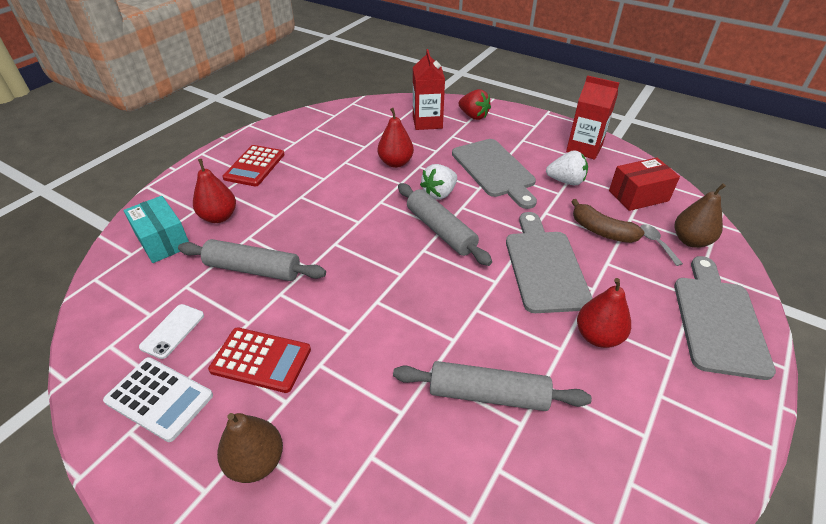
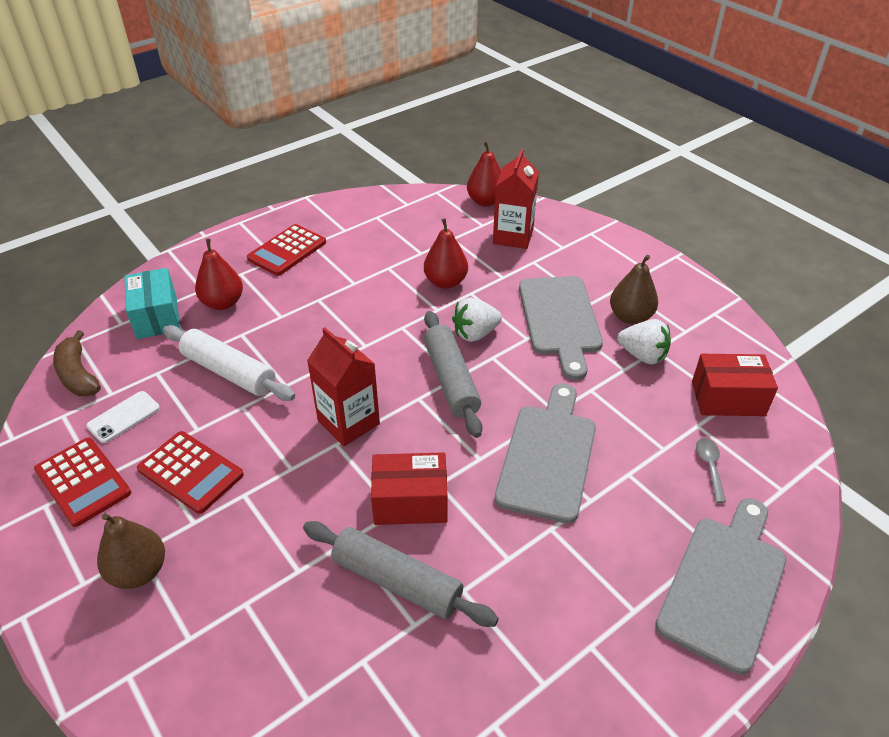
camera: 20 degrees right, 0 degrees up
white calculator [103,357,213,442] -> red calculator [34,437,131,527]
grey rolling pin [178,239,326,281] -> white rolling pin [163,325,295,401]
red strawberry [458,89,491,120] -> none
red carton [566,75,619,160] -> red carton moved to [307,327,380,446]
brown banana [571,199,645,243] -> brown banana moved to [53,330,101,396]
red pear [577,278,631,348] -> red pear moved to [467,141,501,207]
brown pear [675,183,726,248] -> brown pear moved to [610,255,658,324]
none -> red box [371,452,448,525]

